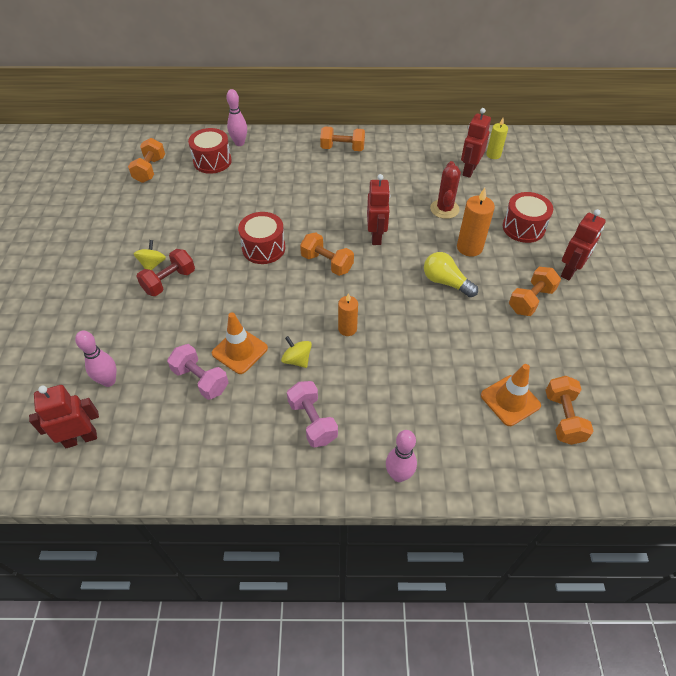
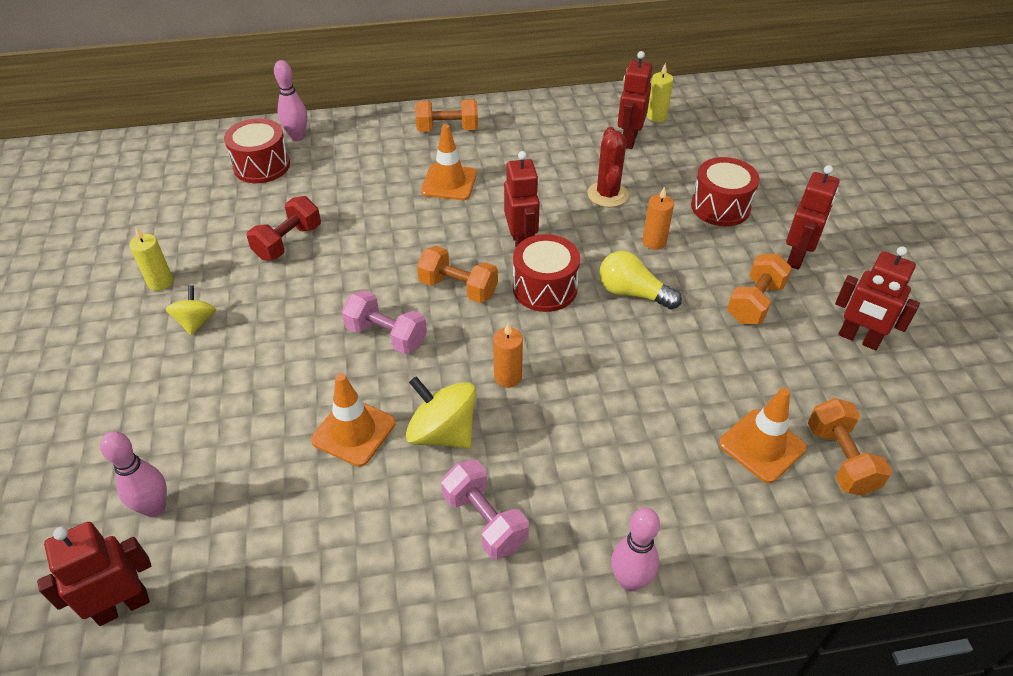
camera: 10 degrees left, 5 degrees down
orange dumbbell [128,138,165,183] -> none
red dumbbell [136,249,195,296] -> red dumbbell moved to [247,196,321,260]
pink dumbbell [167,344,229,400] -> pink dumbbell moved to [342,290,427,354]
red drum [238,212,285,264] -> red drum moved to [513,234,580,312]
yellow spinning top [281,336,312,368] -> yellow spinning top [406,376,476,449], size x1.61
orange candle [457,188,495,257] -> orange candle [642,186,674,250], size x0.65
none -> yellow candle [129,227,173,291]
none -> orange traffic cone [421,124,477,200]
none -> red robot [835,246,920,350]

